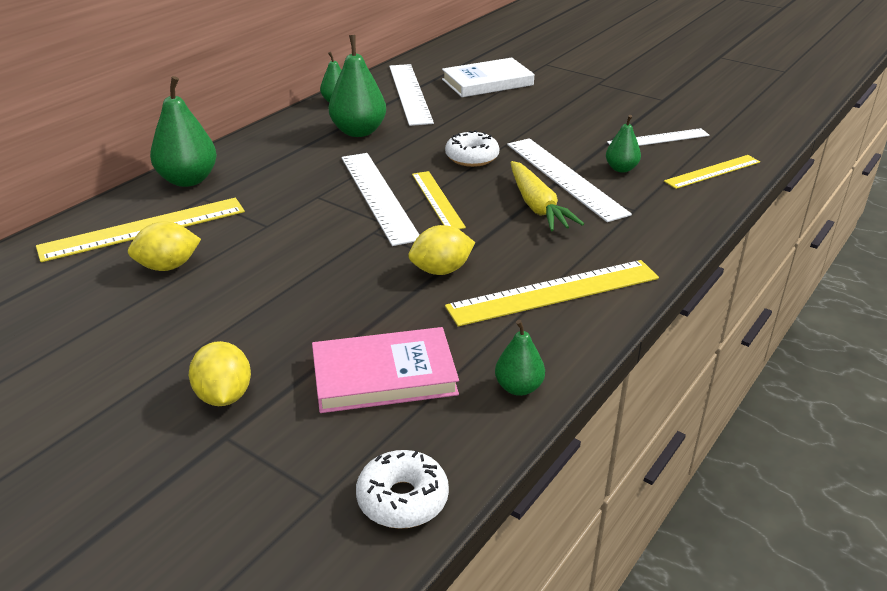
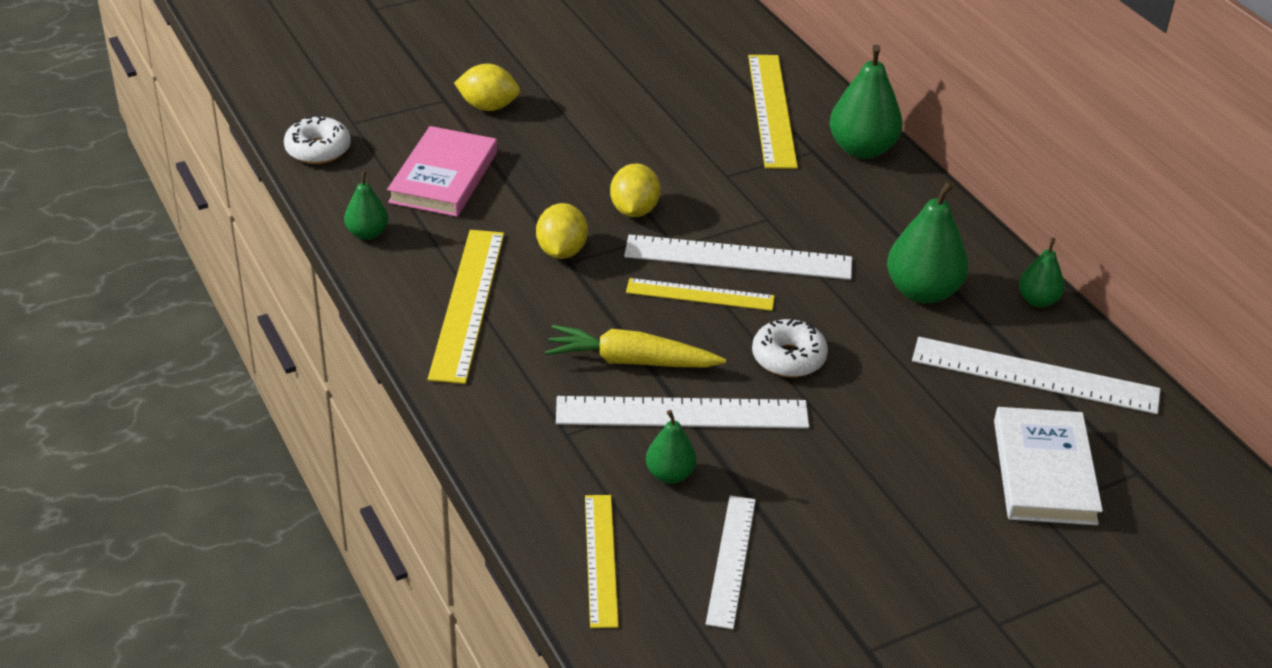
camera: 115 degrees right, 5 degrees up
yellow lemon [128,221,201,271] -> yellow lemon moved to [610,164,660,217]

